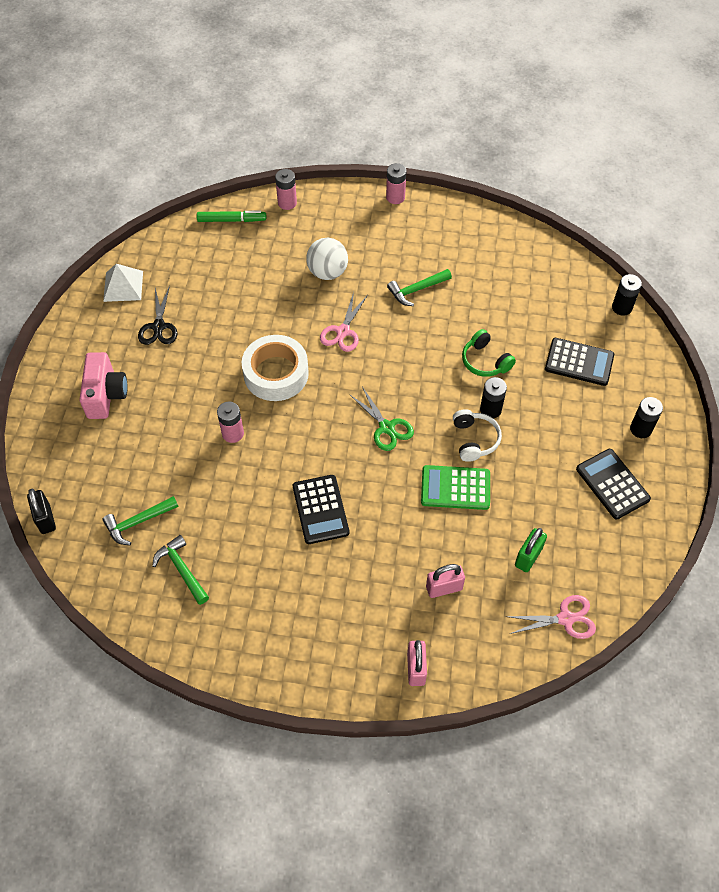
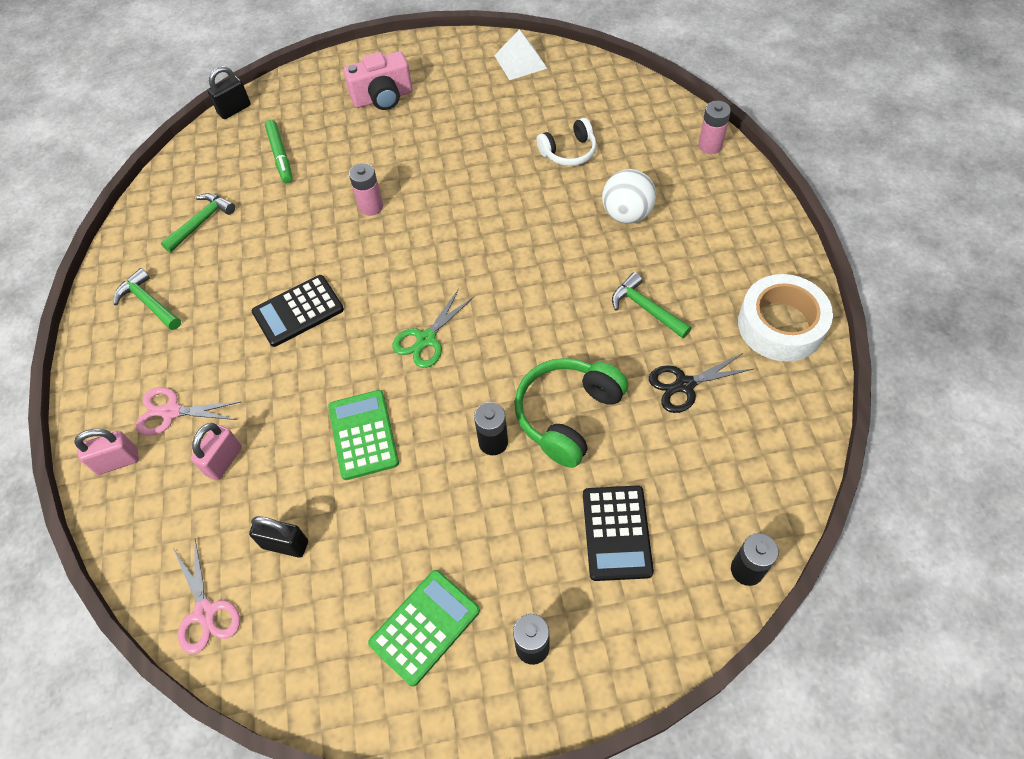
camera: 75 degrees right, 0 degrees up
green hammer [102,496,178,545] -> green hammer moved to [114,268,181,330]
black scissors [138,285,177,345] -> black scissors moved to [649,353,753,413]
green marker [197,211,266,222] -> green marker moved to [265,120,293,183]
white tape [242,335,309,401] -> white tape moved to [738,274,833,362]
pink scissors [320,292,368,352] -> pink scissors moved to [135,387,241,435]
pink battery [386,163,407,204] -> none
pink padlock [426,564,465,598] -> pink padlock turned 60 degrees clockwise [191,423,242,481]
white headphones [453,409,502,462] -> white headphones moved to [536,118,597,166]
green headphones [462,329,516,377] -> green headphones [514,358,628,468], size x1.57
green padlock [515,528,547,572] -> black padlock [249,516,308,557]
black calculator [576,449,651,519] -> green calculator [368,570,480,686]

